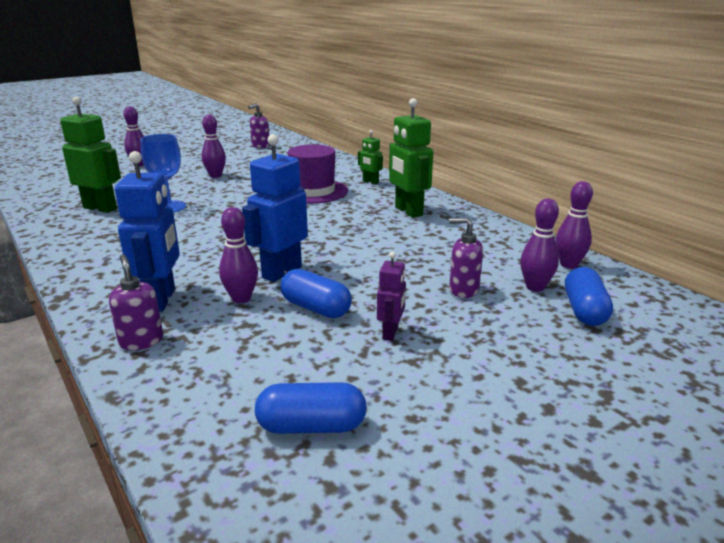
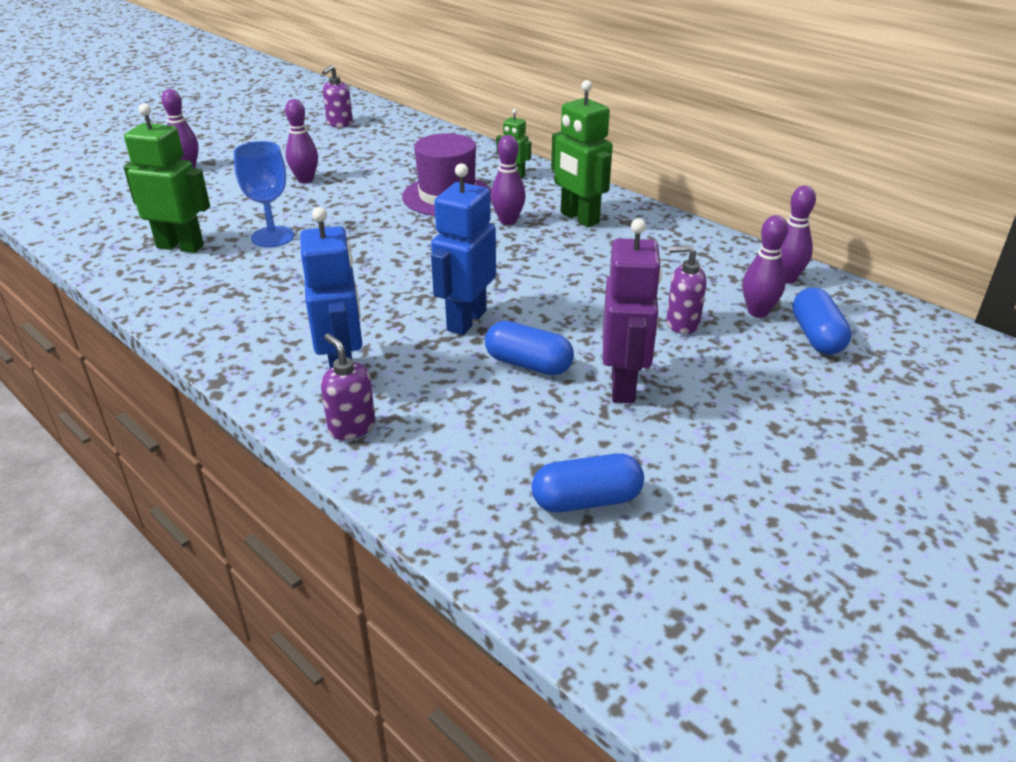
camera: 10 degrees left, 10 degrees up
purple bowling pin [219,207,258,303] -> purple bowling pin moved to [491,135,526,225]
purple robot [377,252,406,341] -> purple robot [603,218,662,404], size x1.85

